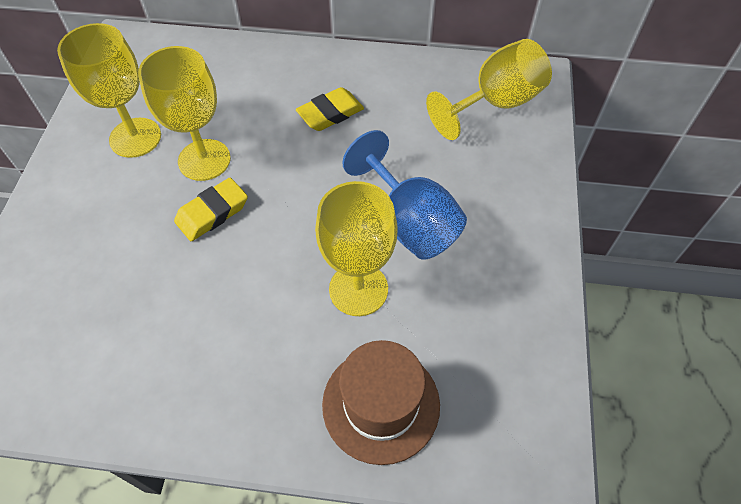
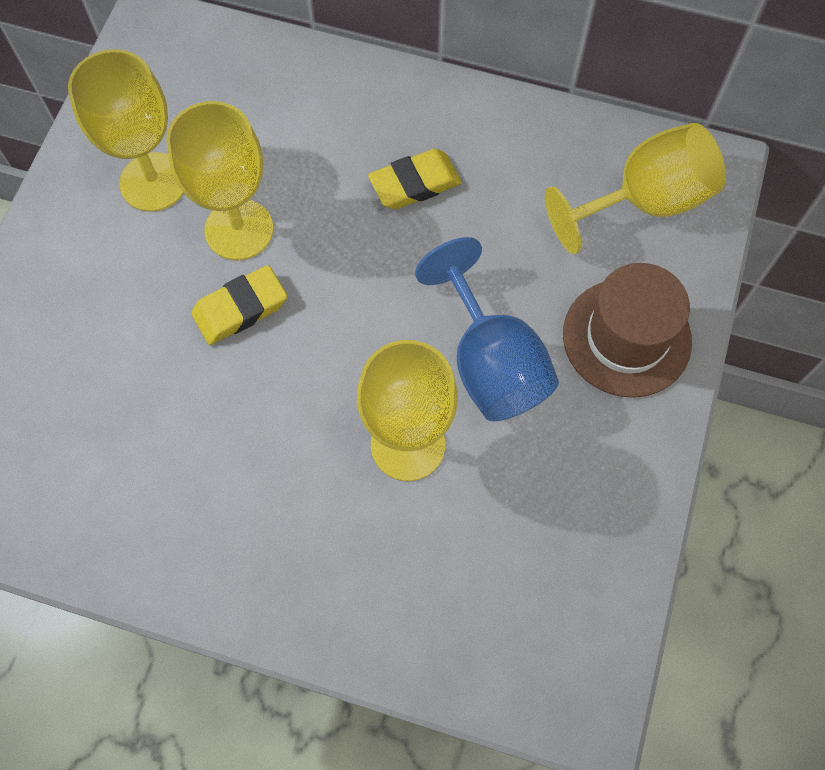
camera: 10 degrees right, 10 degrees up
brown hat [322,340,440,465] -> brown hat moved to [563,263,692,398]

